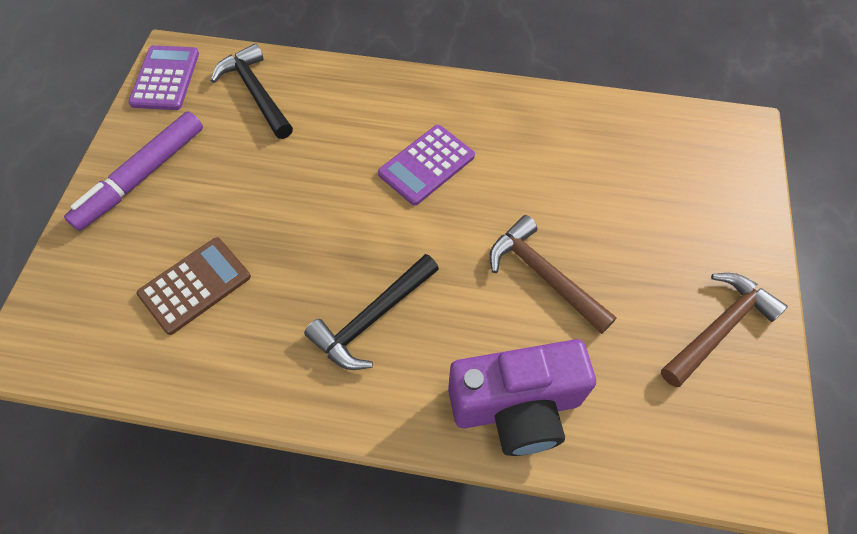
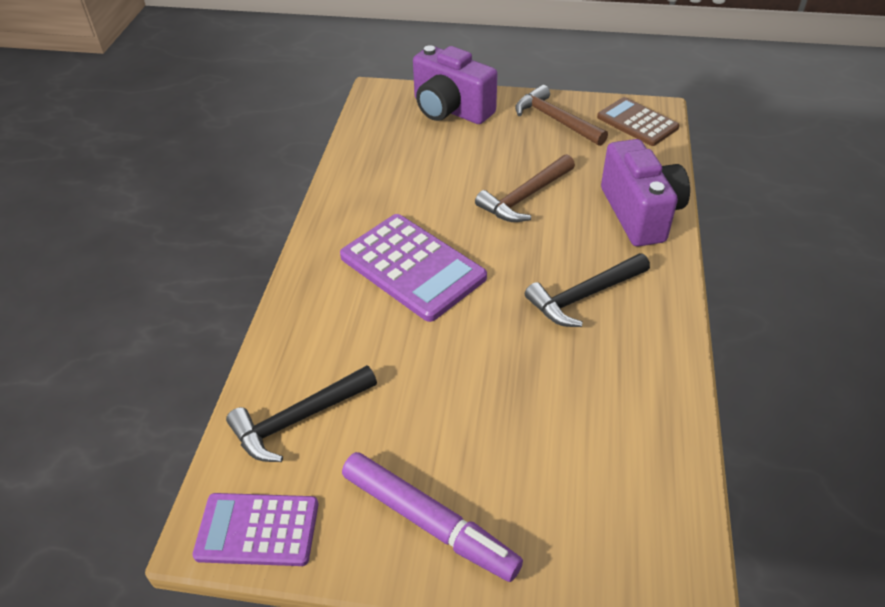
camera: 90 degrees left, 15 degrees down
brown calculator [137,237,251,335] -> brown calculator moved to [597,97,680,146]
black hammer [304,254,439,370] -> black hammer turned 105 degrees clockwise [525,253,650,327]
purple calculator [378,125,475,206] -> purple calculator [340,214,487,322], size x1.55
none -> purple camera [413,45,498,124]

